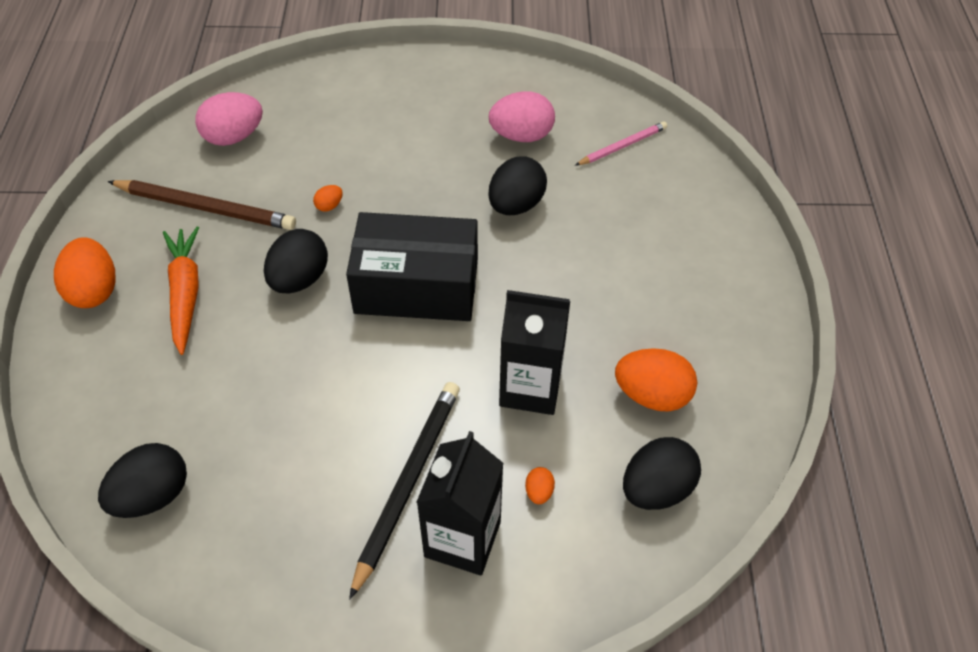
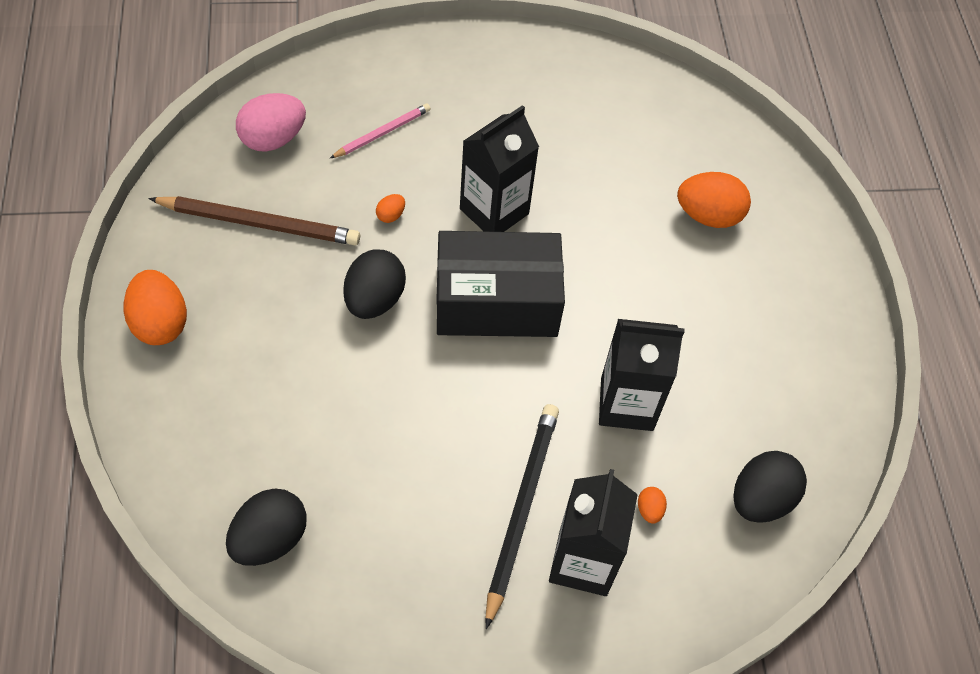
camera: 10 degrees left, 5 degrees up
orange carrot [163,227,199,355] -> none
black egg [488,156,547,215] -> none
pink egg [489,92,555,142] -> none
pink pencil [575,121,667,166] -> pink pencil moved to [330,103,431,158]
orange egg [615,348,697,411] -> orange egg moved to [677,172,751,228]
none -> black carton [460,105,539,232]

